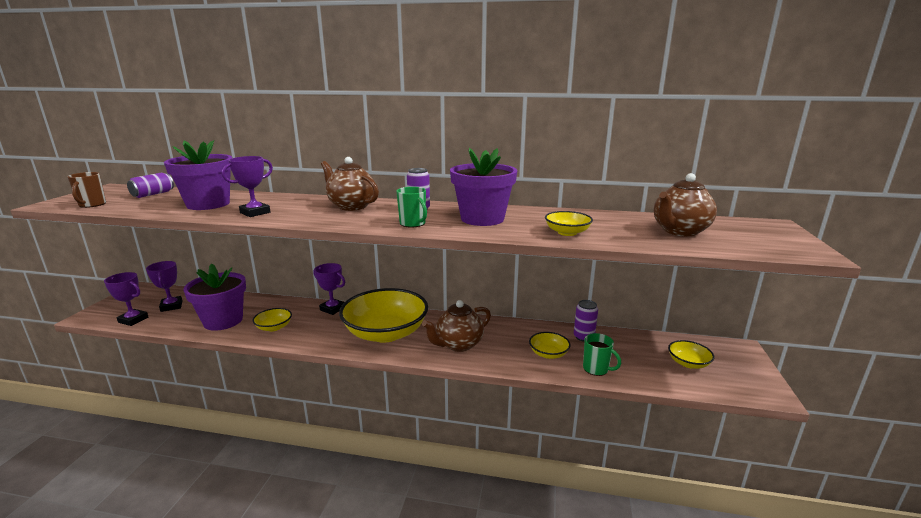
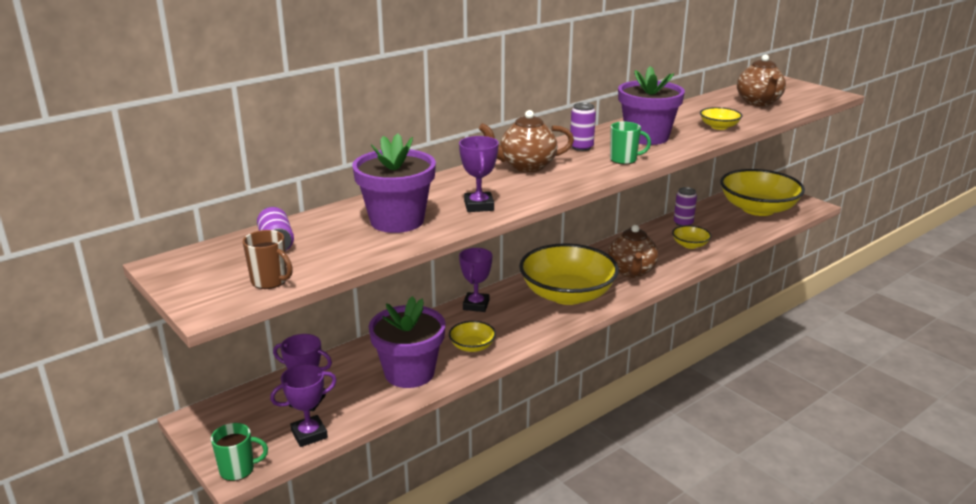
camera: 50 degrees left, 5 degrees up
purple trophy [313,263,345,315] -> purple trophy turned 60 degrees counterclockwise [459,248,493,312]
green mug [583,333,621,376] -> green mug moved to [211,423,268,481]
yellow bowl [668,340,714,369] -> yellow bowl [720,169,805,216], size x2.29

